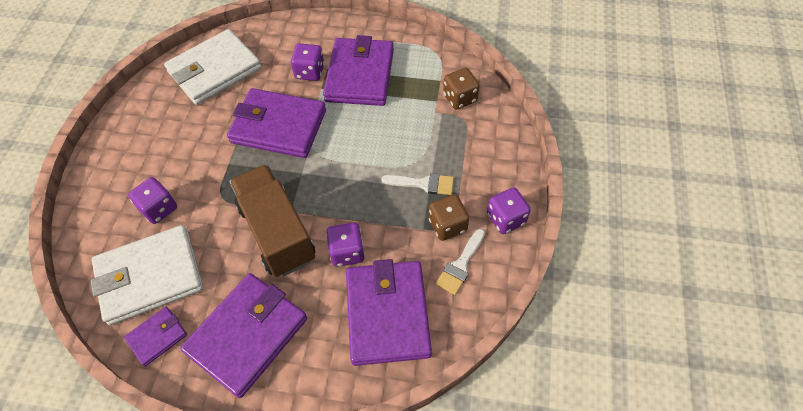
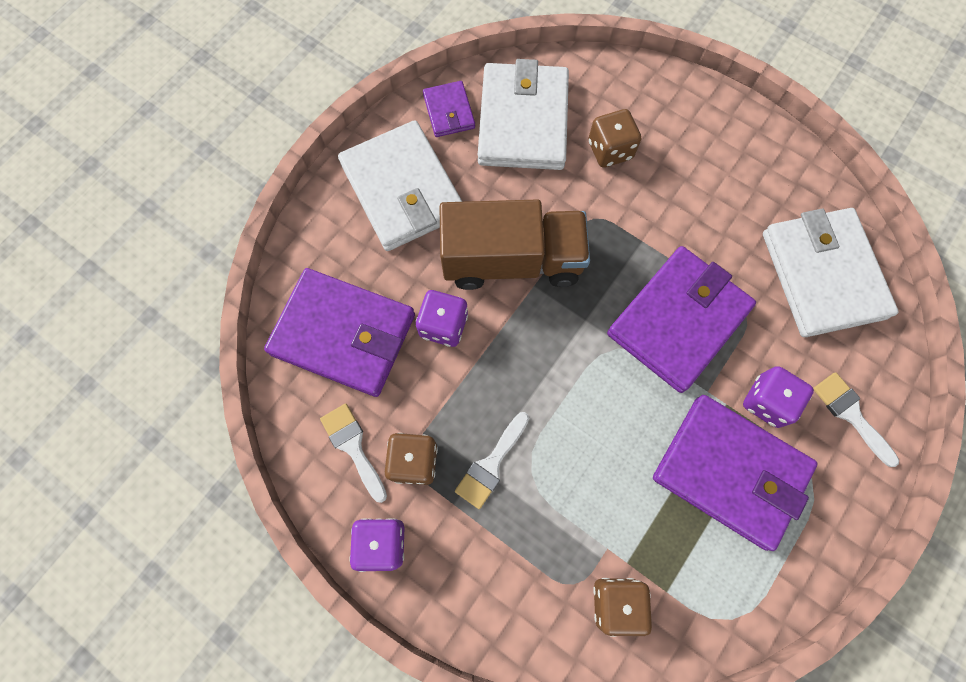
camera: 115 degrees right, 15 degrees up
purple dice [128,177,177,224] -> brown dice [588,109,641,168]
purple wallet [180,273,307,398] -> white wallet [338,120,462,251]
none -> white brush [813,372,899,467]

